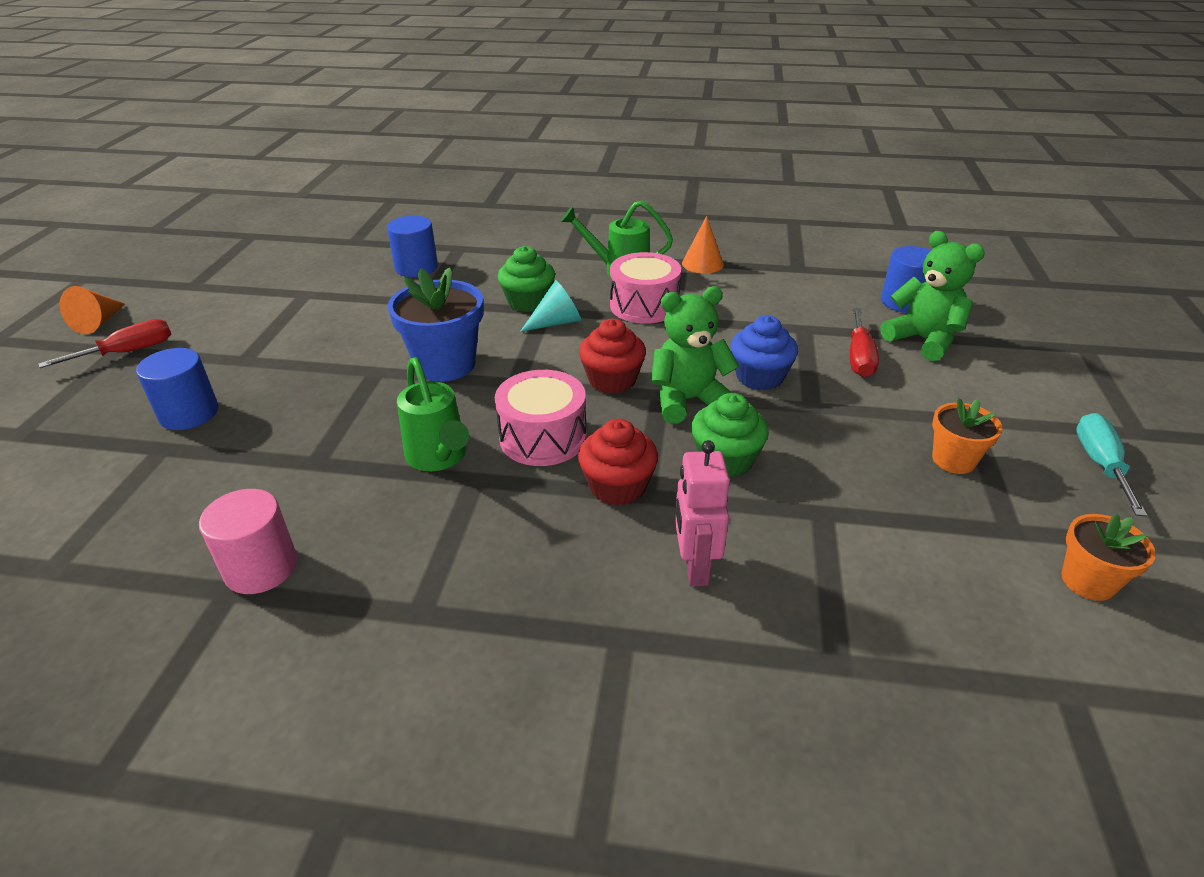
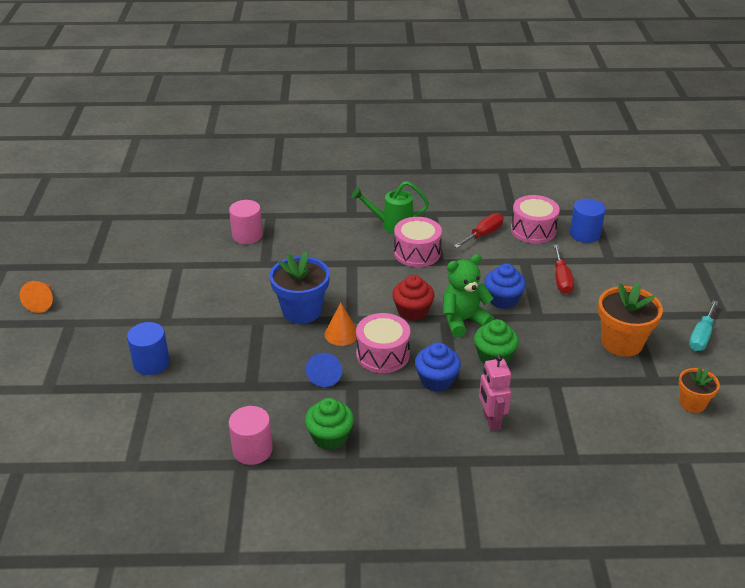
camera: 10 degrees left, 0 degrees up
red screwdriver [39,319,171,368] -> red screwdriver moved to [454,213,504,248]
blue cylinder [387,216,438,277] -> pink cylinder [229,200,263,244]
green watering can [397,357,469,471] -> blue cone [306,353,342,387]
green cupcake [498,246,555,312] -> green cupcake moved to [305,398,354,450]
turquoise cone [520,280,581,332] -> none
red cupcake [578,419,658,506] -> blue cupcake [415,342,461,392]
orange cone [682,216,724,274] -> orange cone moved to [324,303,356,346]
green teddy bear [881,231,985,361] -> none
orange flower pot [932,398,1003,474] -> orange flower pot [598,282,663,357], size x1.71
turquoise screwdriver [1076,413,1148,517] -> turquoise screwdriver turned 150 degrees counterclockwise [689,300,718,351]
none -> pink drum [511,195,560,243]

